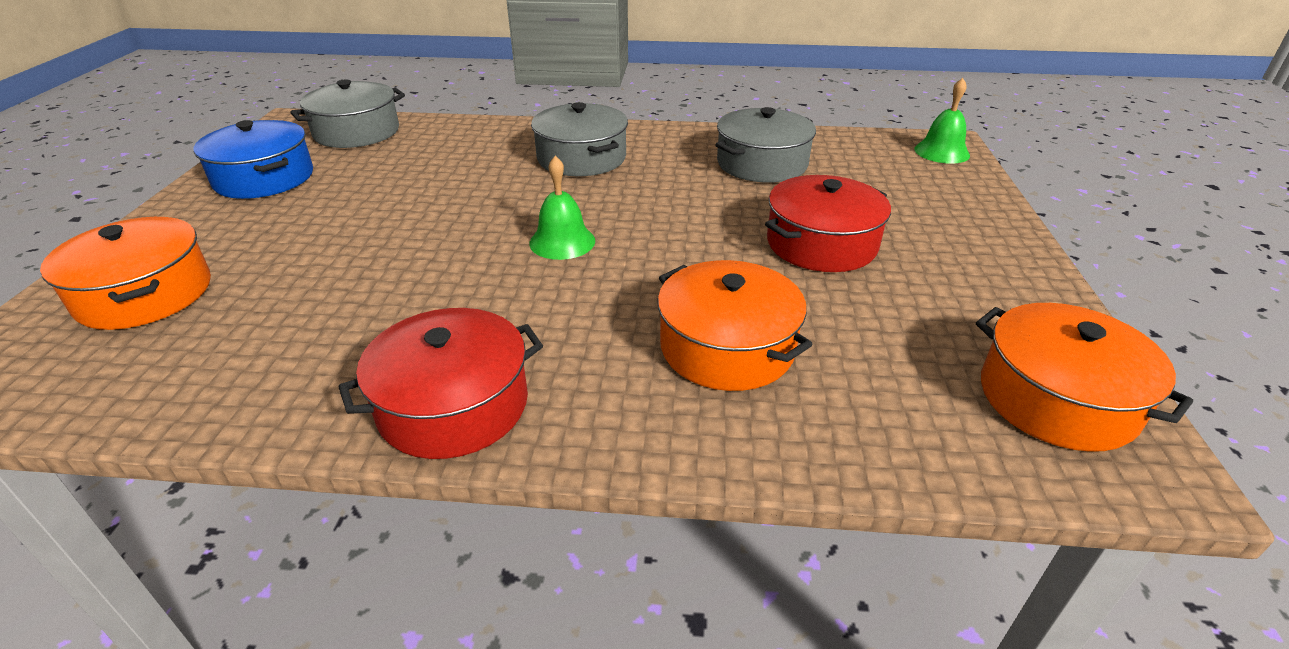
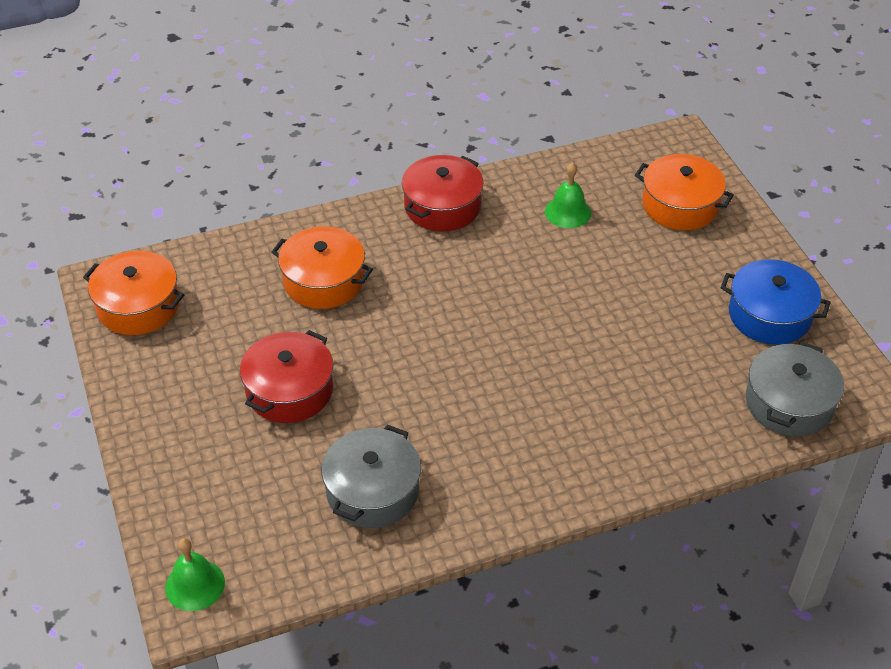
camera: 155 degrees right, 10 degrees up
green bell [529,156,595,260] -> green bell moved to [545,163,591,228]
grey pot [531,102,628,176] -> none

